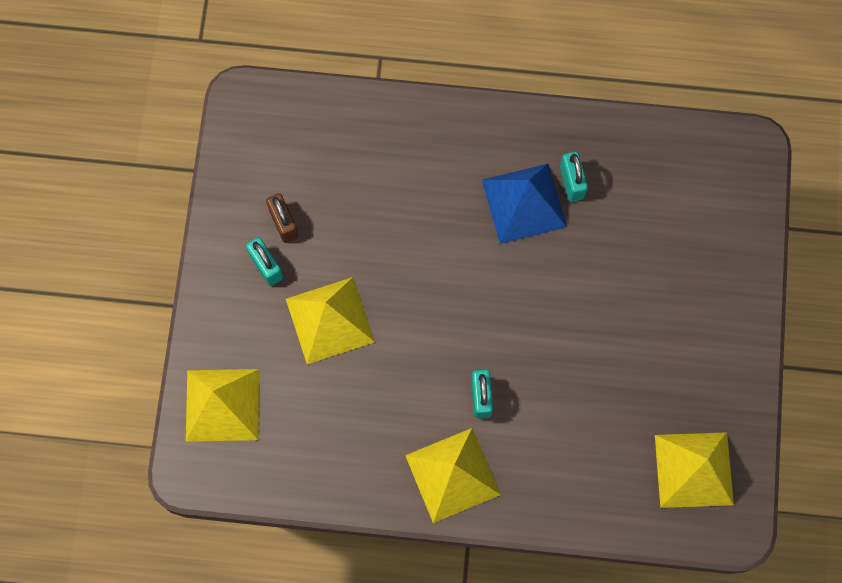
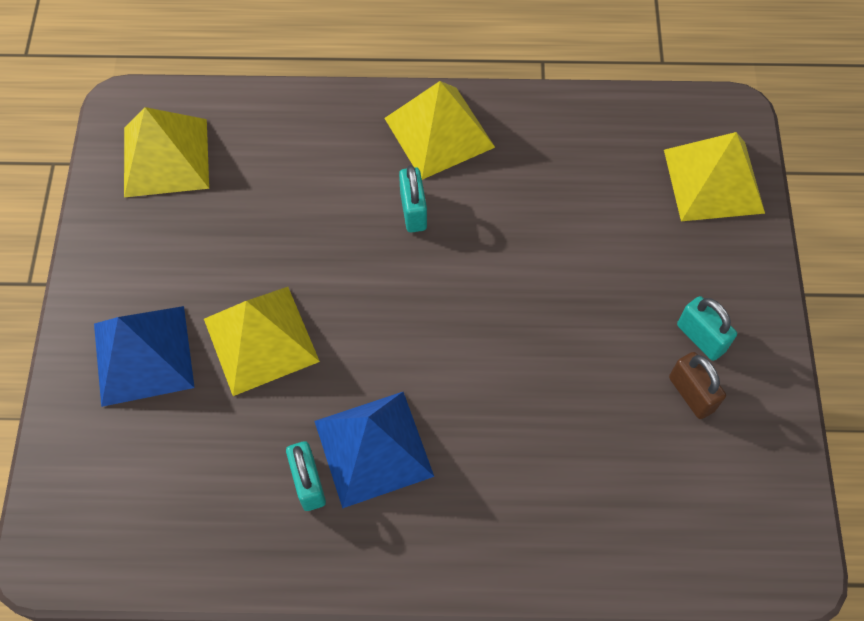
camera: 175 degrees right, 10 degrees down
yellow pyramid [286,277,375,364] -> yellow pyramid moved to [204,287,320,396]
none -> blue pyramid [94,306,195,407]

